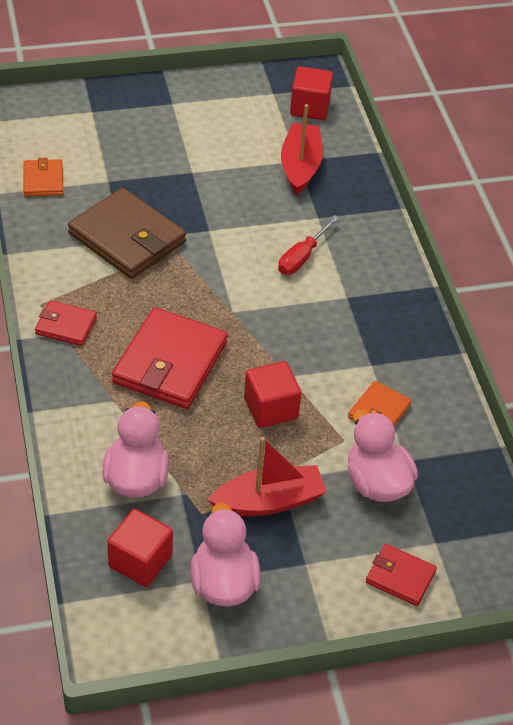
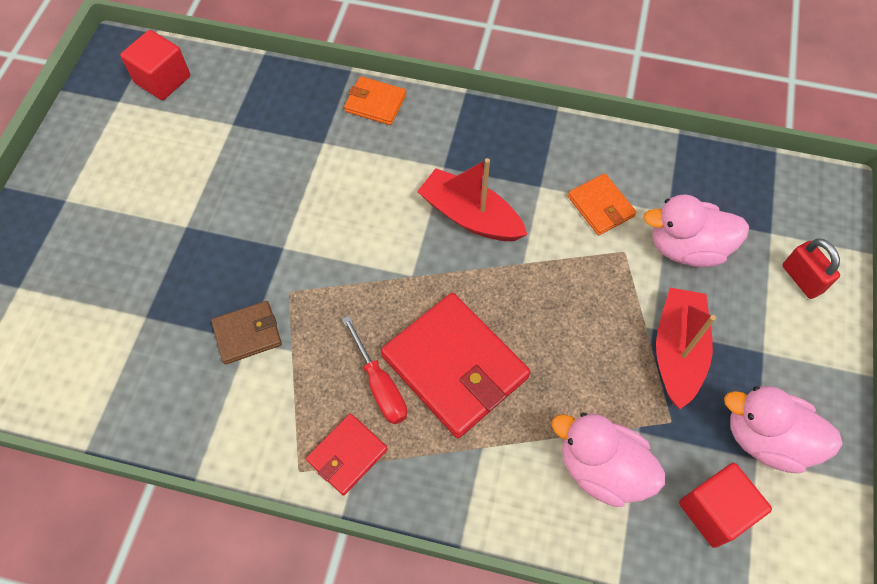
camera: 60 degrees left, 15 degrees up
orange wallet [23,158,63,196] -> orange wallet moved to [344,76,406,125]
brown wallet [68,188,186,279] -> brown wallet [211,301,282,364], size x0.52
red cube [244,361,301,428] -> none
red screwdriver [278,215,339,275] -> red screwdriver moved to [342,316,407,424]
red boat [281,104,323,195] -> red boat moved to [417,158,528,241]
red wallet [366,544,437,606] -> red padlock [783,239,840,299]

